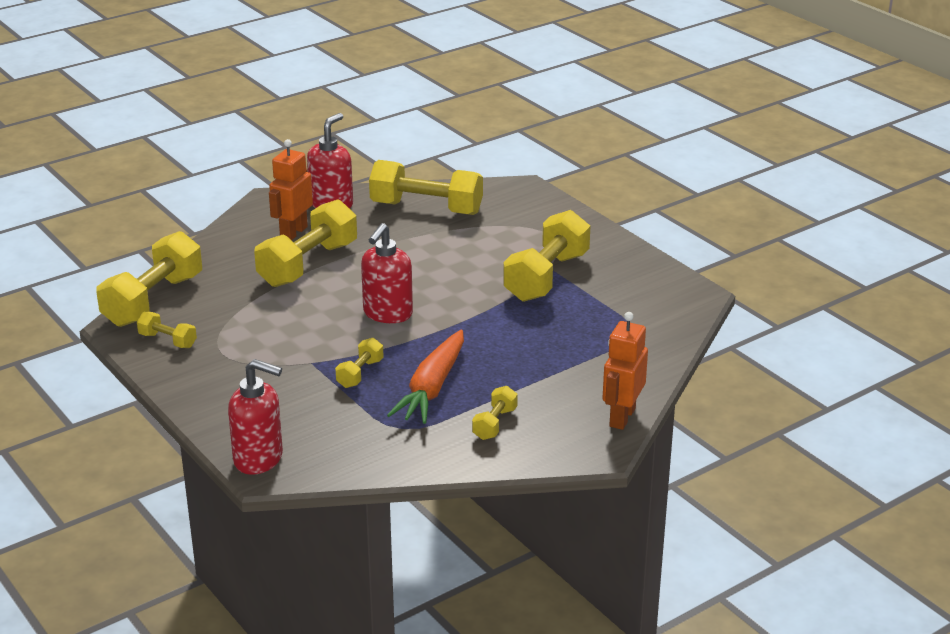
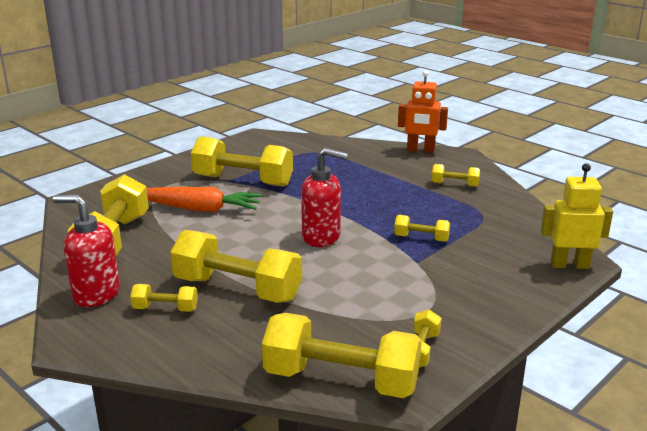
camera: 100 degrees left, 5 degrees down
red soap dispenser [228,359,283,475] -> yellow robot [541,163,613,269]
orange robot [269,139,313,241] -> yellow dumbbell [130,284,198,312]
orange carrot [387,330,464,424] -> orange carrot moved to [147,187,263,212]

